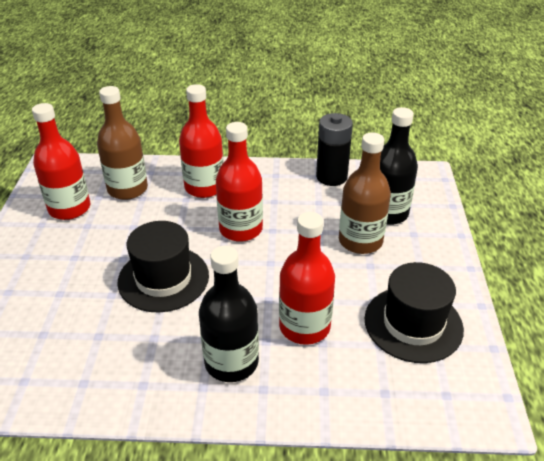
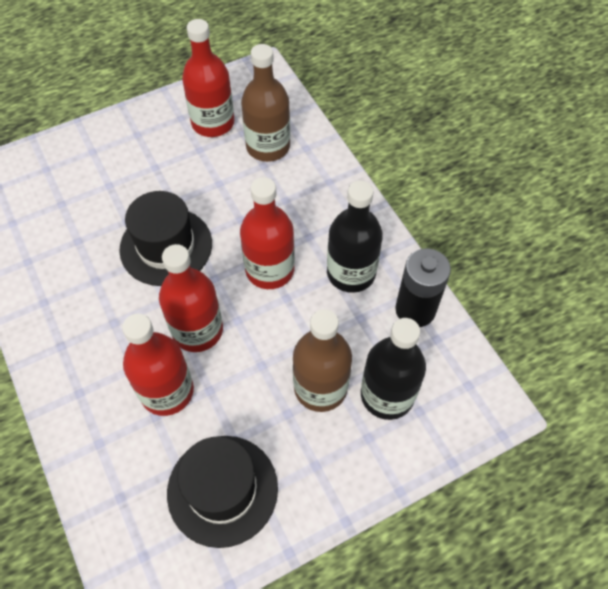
camera: 60 degrees right, 20 degrees up
red bottle [179,84,224,198] -> red bottle moved to [159,244,223,352]
black bottle [199,246,259,382] -> black bottle moved to [327,181,383,293]

